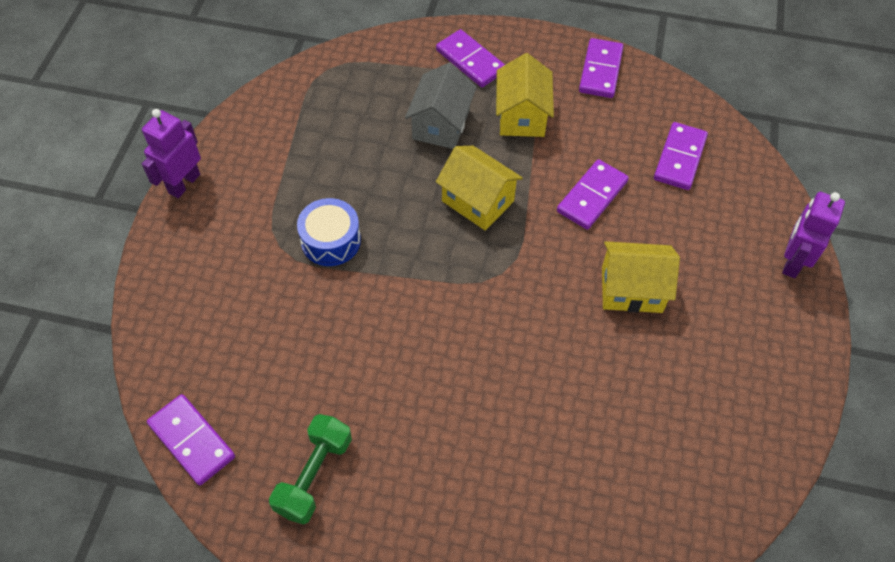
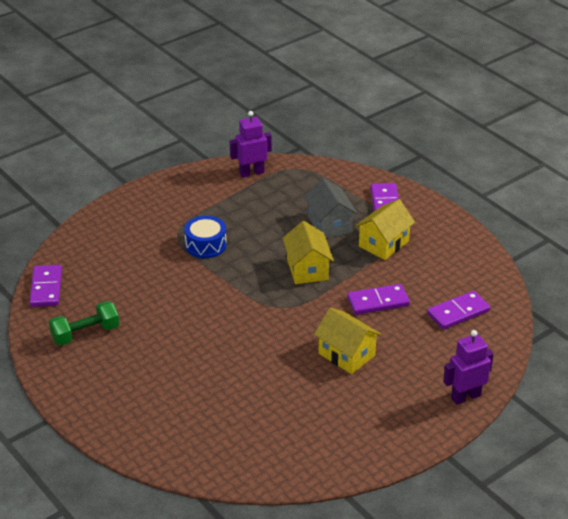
camera: 40 degrees right, 20 degrees down
purple robot [142,109,201,198] -> purple robot moved to [230,111,272,178]
grey house [405,62,477,149] -> grey house turned 75 degrees counterclockwise [304,178,358,238]
purple domino [579,38,624,98] -> none

